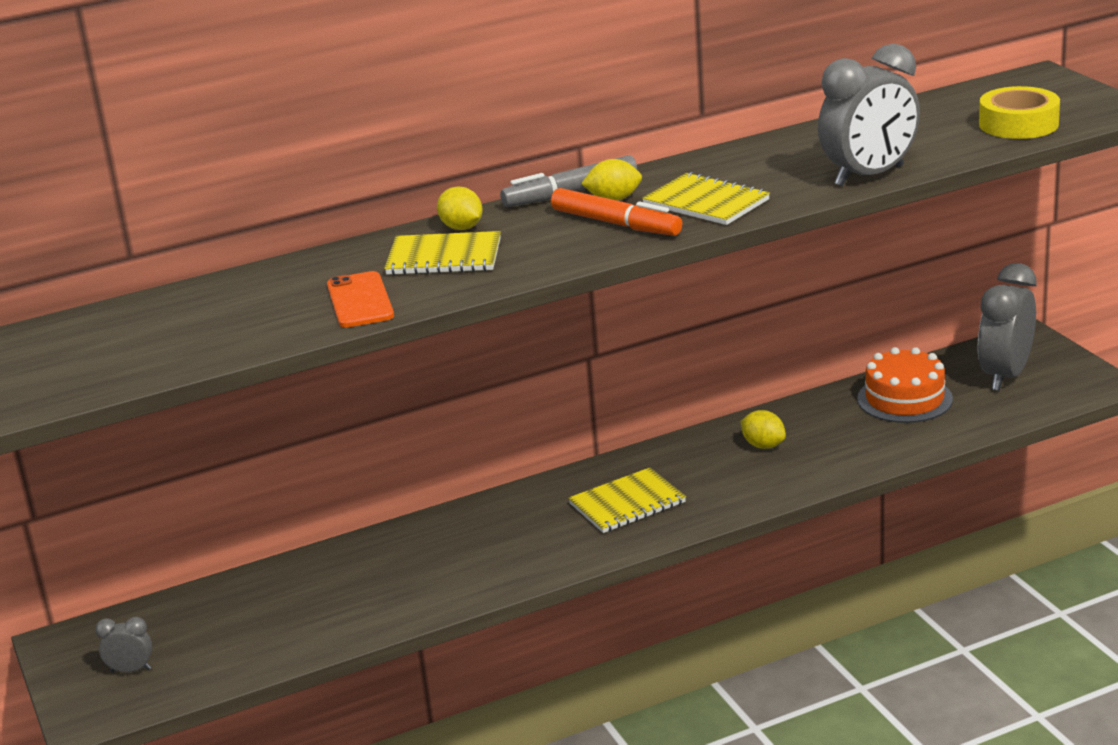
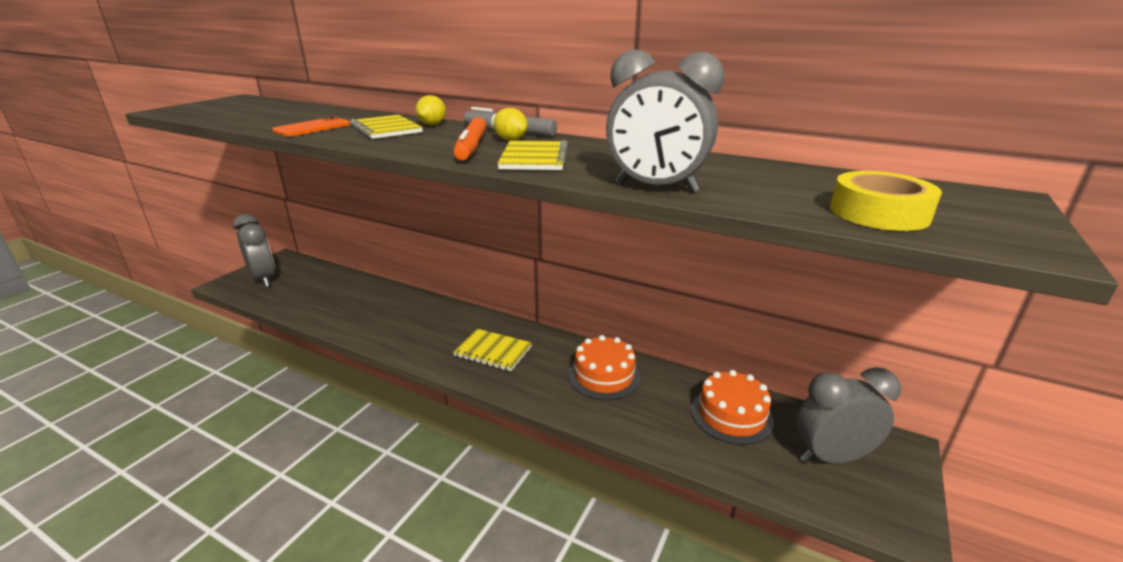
camera: 50 degrees right, 0 degrees up
grey clock [95,617,152,672] -> grey clock [233,214,275,287], size x2.14
yellow lemon [741,410,786,449] -> orange cake [568,335,640,400]

